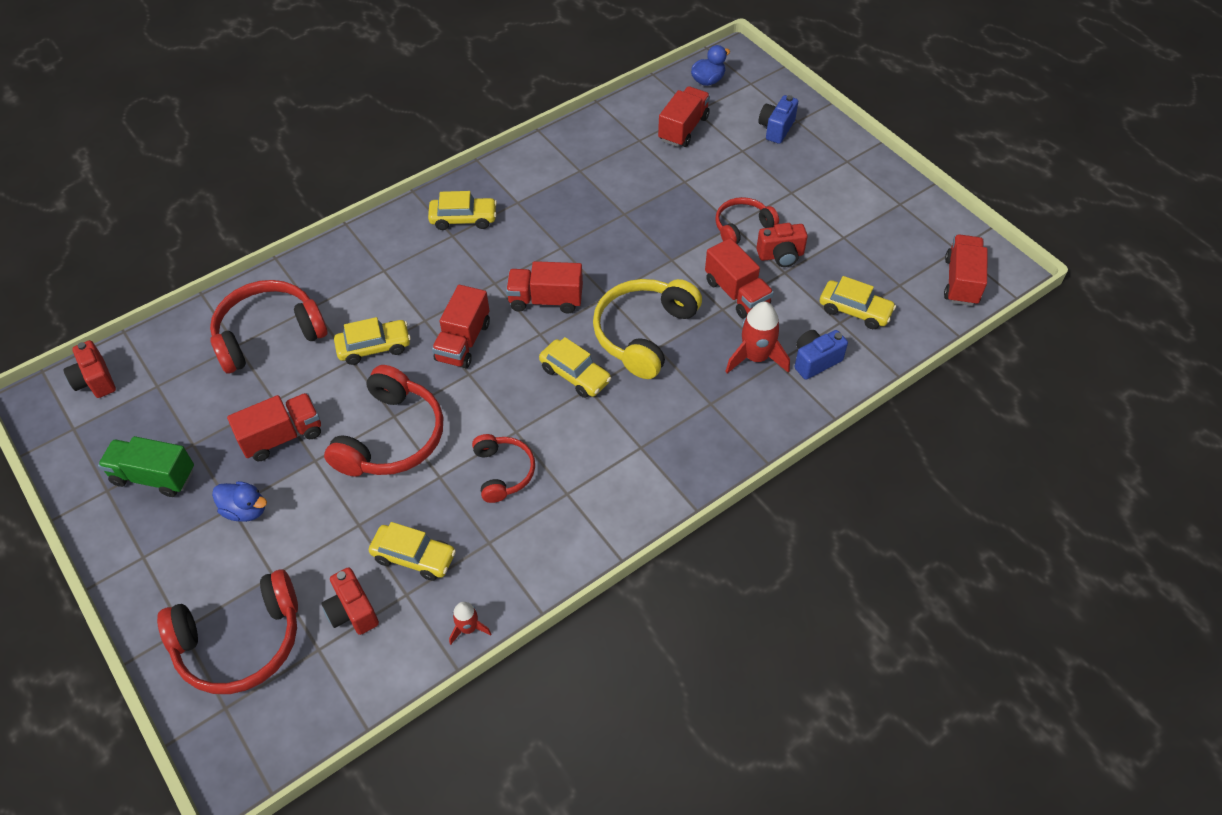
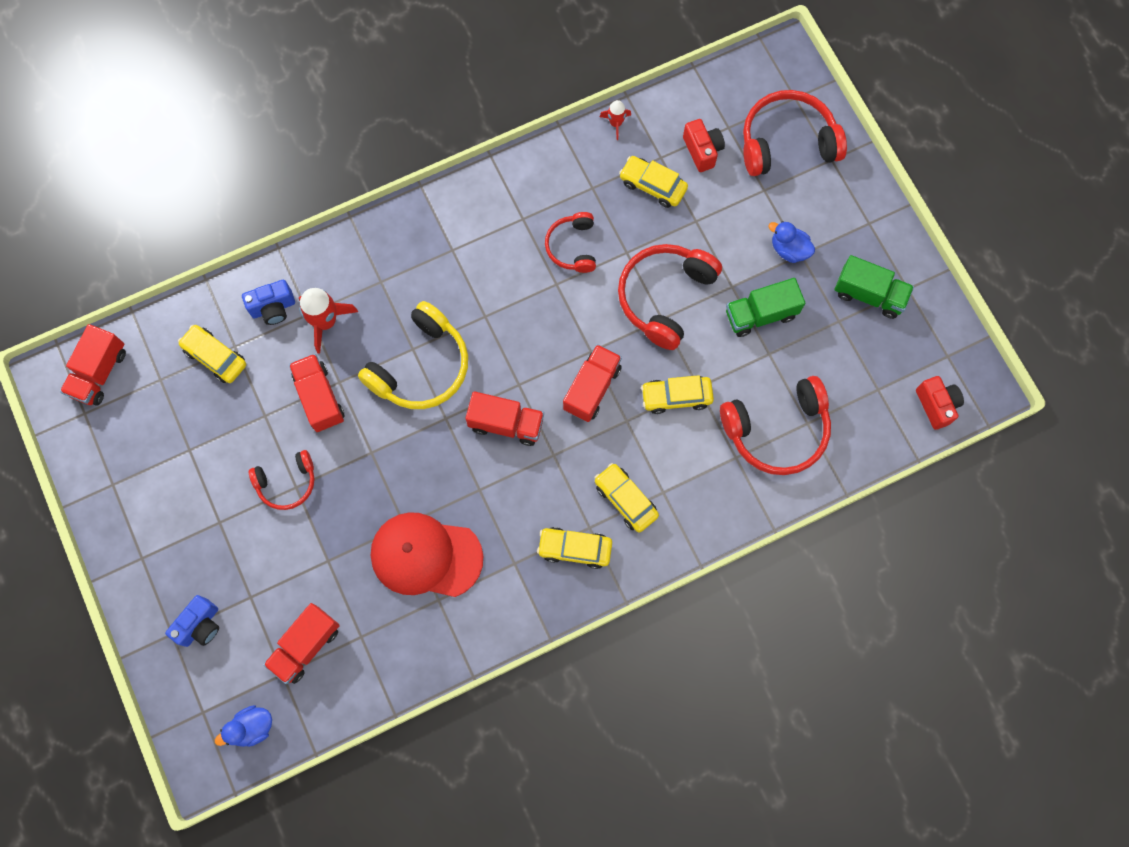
camera: 170 degrees left, 20 degrees up
red truck [227,393,321,461] -> green truck [726,278,805,337]
yellow car [539,337,612,398] -> yellow car moved to [595,463,659,532]
red camera [756,223,808,267] -> none
none -> red cap [371,512,483,597]

